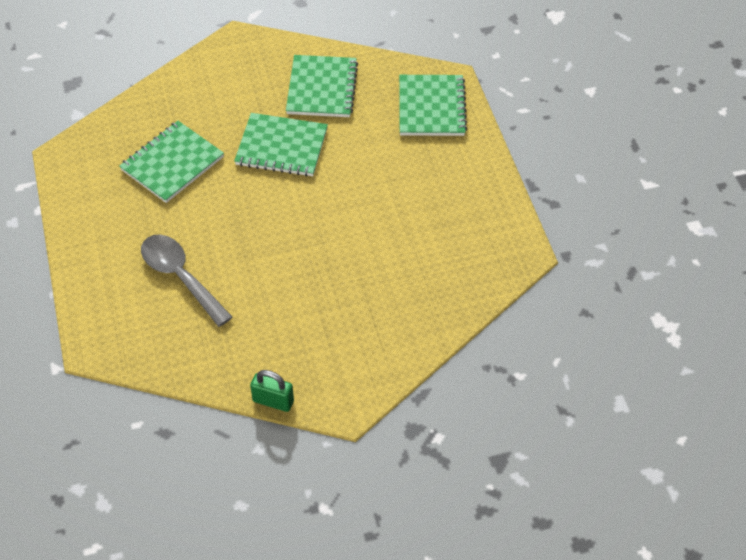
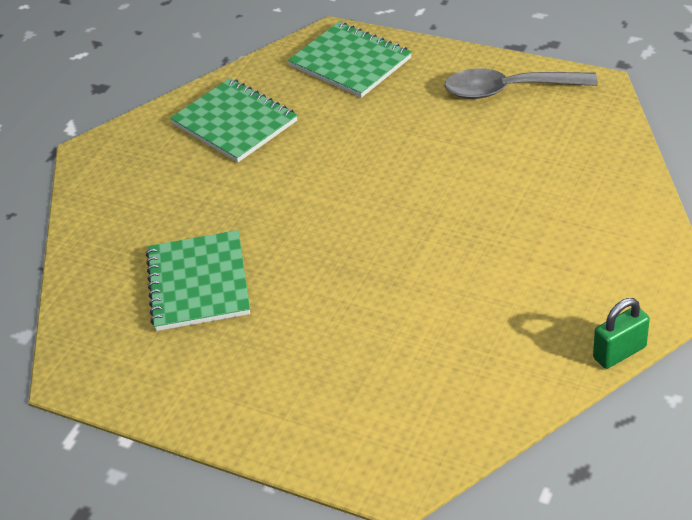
camera: 45 degrees left, 10 degrees down
grey spoon [141,234,232,327] -> grey spoon moved to [444,68,598,99]
green notebook [234,113,328,177] -> none

